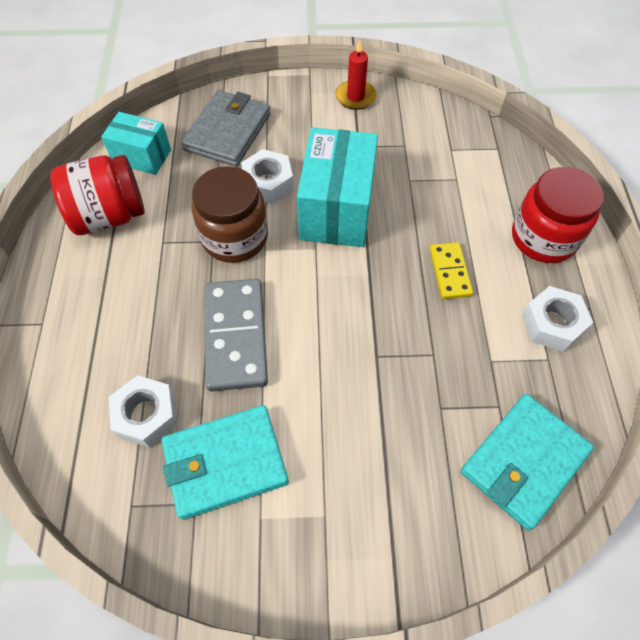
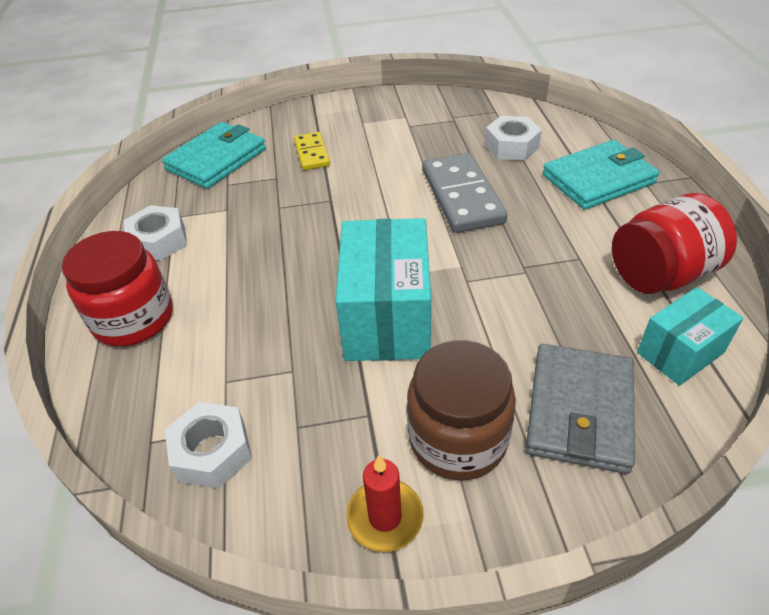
camera: 175 degrees right, 15 degrees down
turquoise box [101,112,171,175] -> turquoise box turned 45 degrees counterclockwise [637,287,744,386]
turquoise wallet [161,405,289,520] -> turquoise wallet moved to [543,140,659,210]
brown jar [192,166,268,263] -> brown jar moved to [407,340,516,480]
white nut [241,149,294,204] -> white nut moved to [165,402,252,489]
yellow domino [430,242,473,299] -> yellow domino moved to [294,132,330,170]

